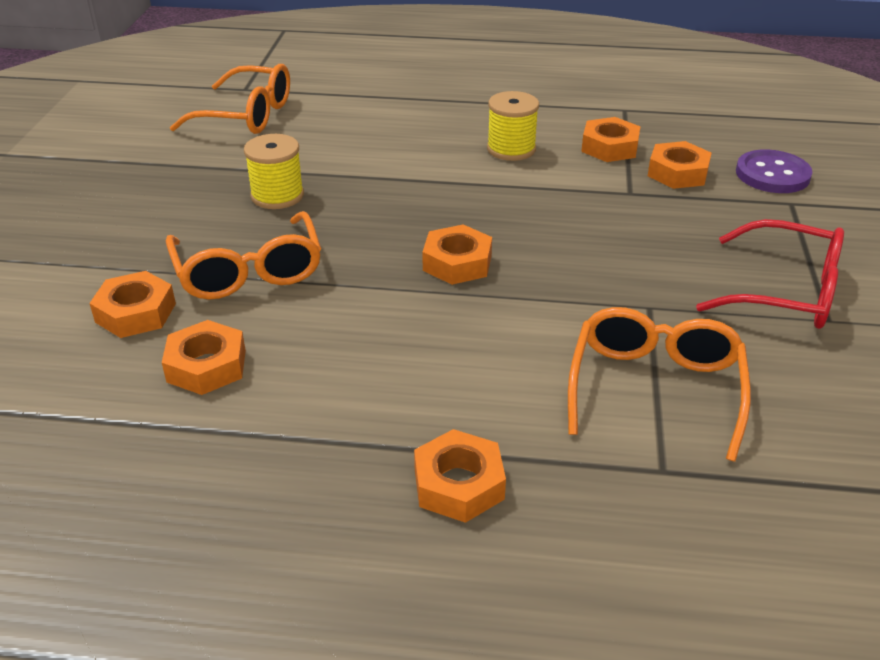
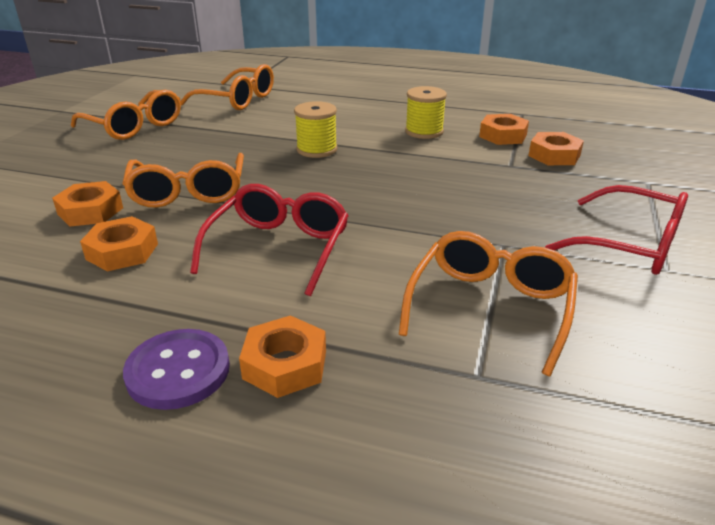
camera: 10 degrees right, 5 degrees down
yellow spool [244,134,304,209] -> yellow spool moved to [294,101,337,158]
orange nut [422,225,492,285] -> none
purple button [736,149,812,193] -> purple button moved to [123,329,230,410]
none -> orange glasses [71,90,181,140]
none -> red glasses [190,184,349,296]

